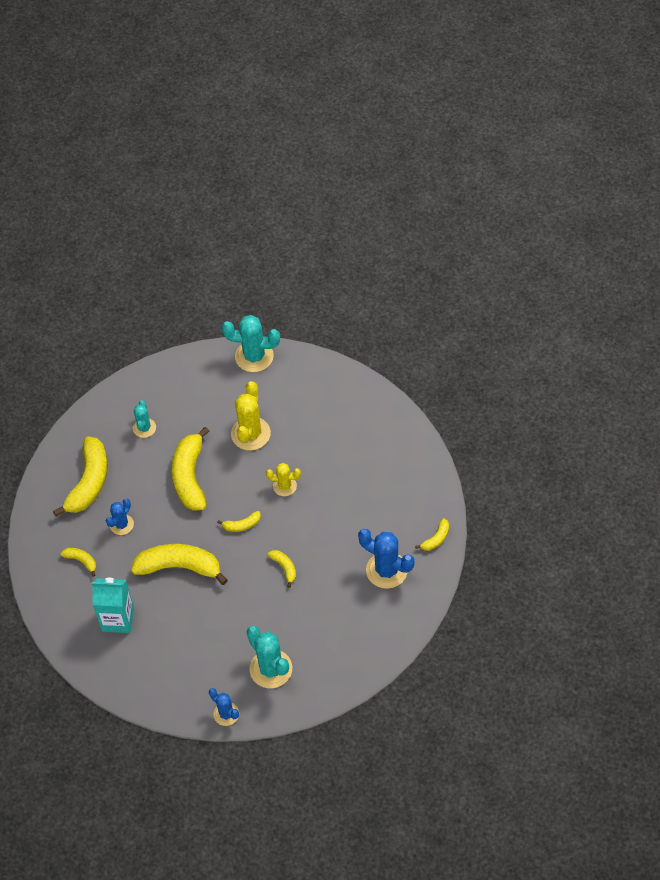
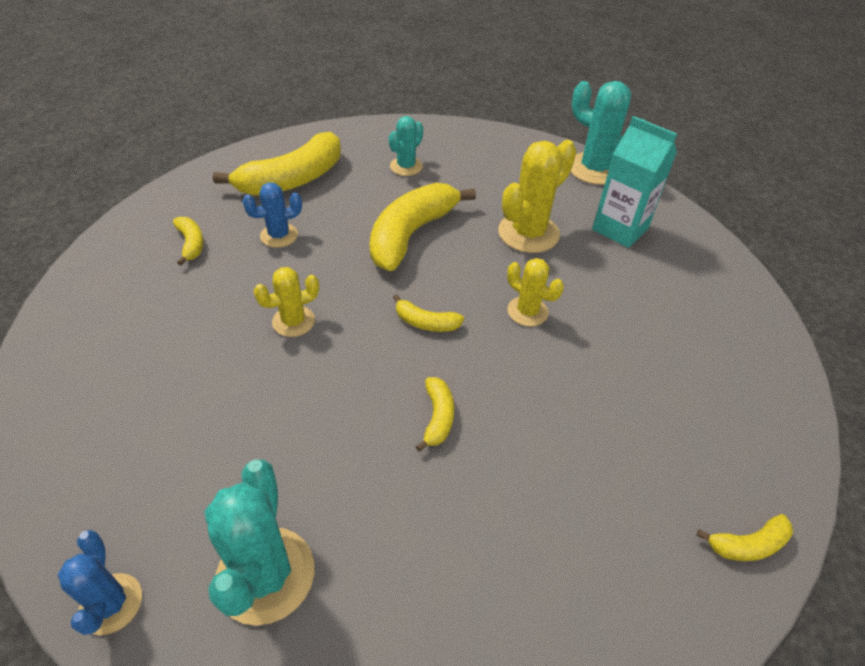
camera: 30 degrees right, 10 degrees down
turquoise carton [92,578,134,633] -> turquoise carton moved to [592,116,677,248]
yellow banana [131,544,228,585] -> yellow cactus [253,267,319,337]
blue cactus [358,529,414,589] -> none

